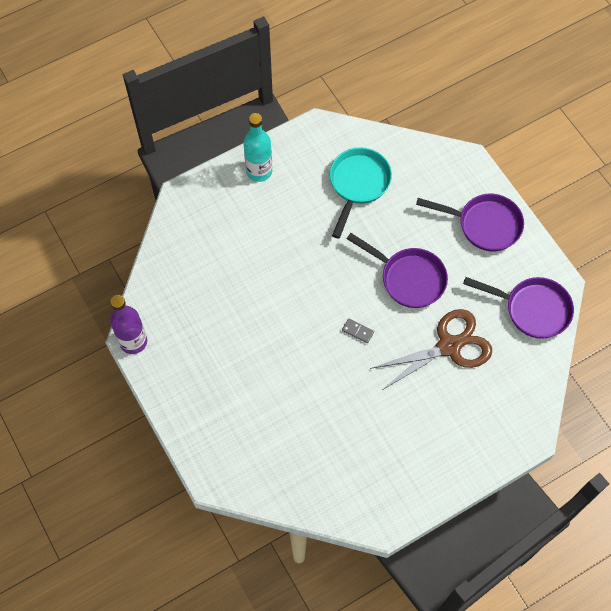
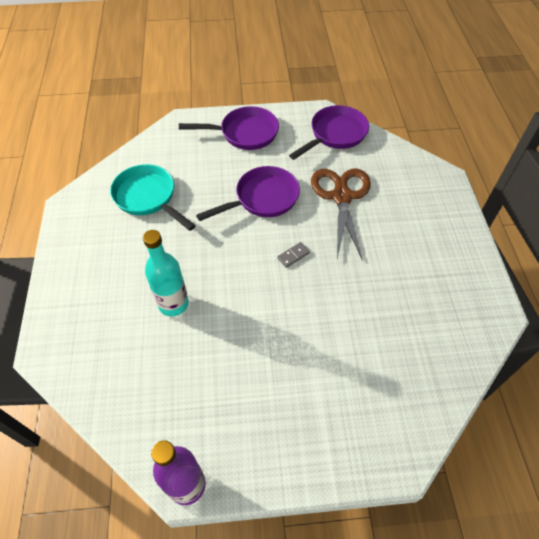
camera: 65 degrees left, 10 degrees down
turquoise bottle [243,113,272,182] -> turquoise bottle moved to [143,230,189,316]
purple pan [416,194,524,251] -> purple pan turned 45 degrees clockwise [179,106,279,150]

